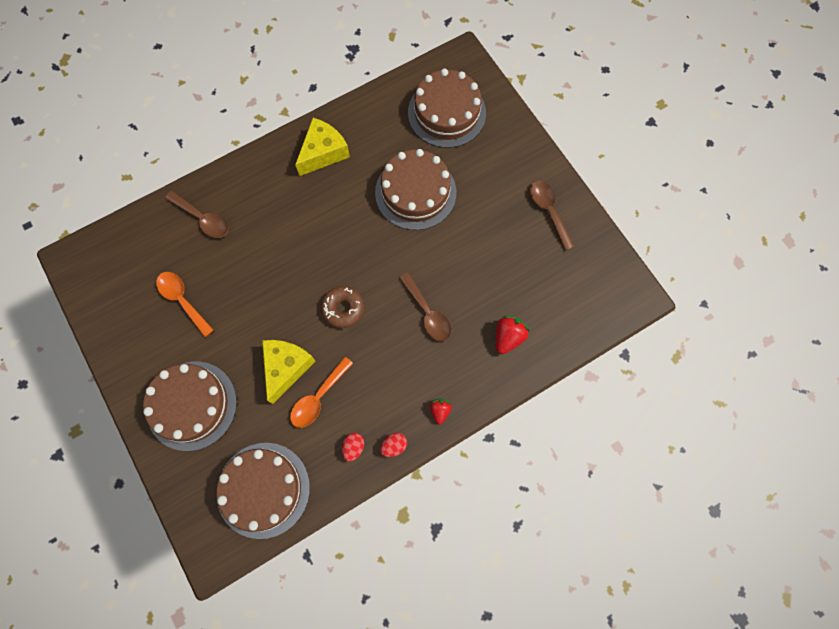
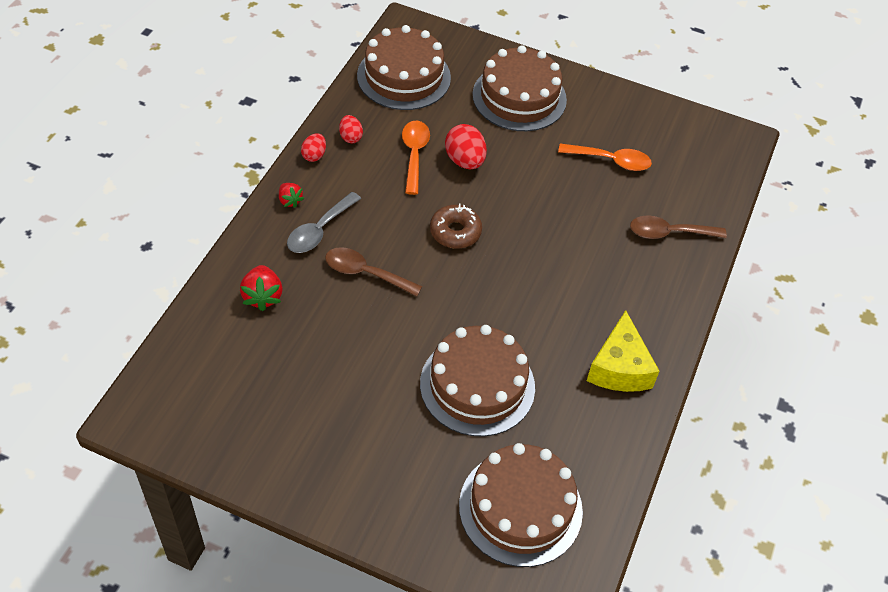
camera: 140 degrees right, 20 degrees down
yellow cheese [262,340,315,404] -> red egg [445,124,487,169]
brown spoon [530,181,575,251] -> none
none -> grey spoon [287,192,361,253]

